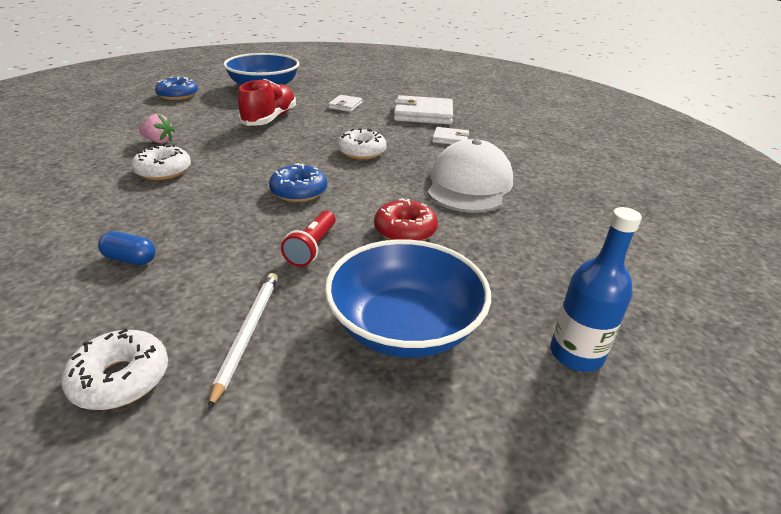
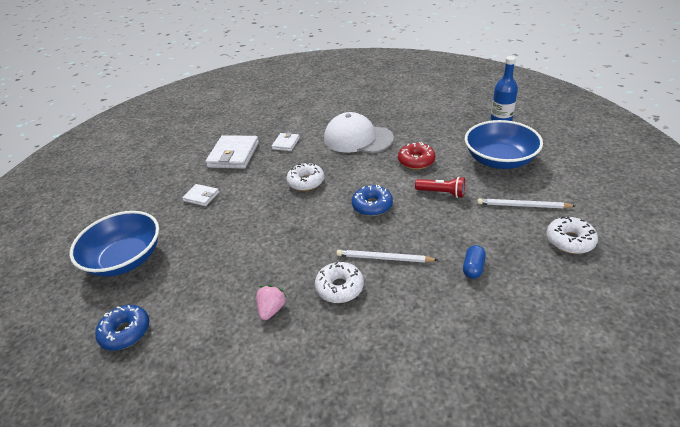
camera: 80 degrees left, 5 degrees up
red shoe [238,79,296,126] -> none
none -> white pencil [337,250,437,263]

